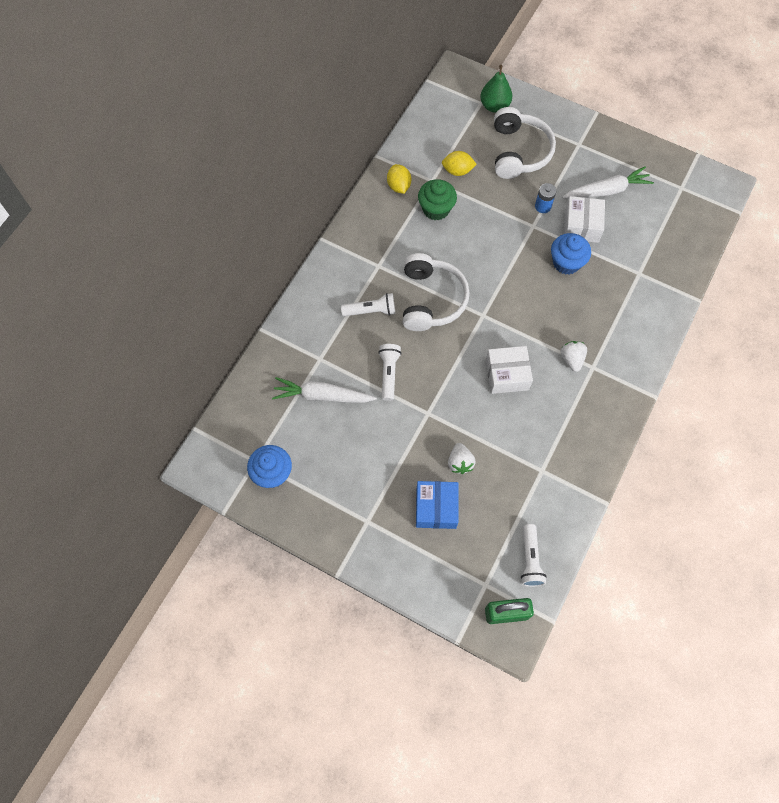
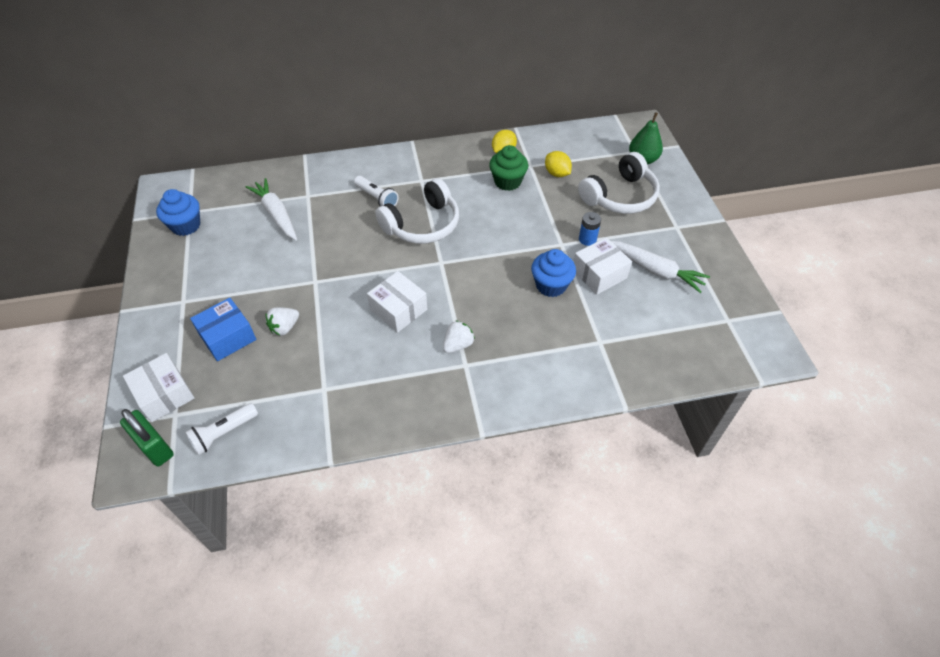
camera: 50 degrees right, 15 degrees down
white flashlight [378,344,401,401] -> none
none -> white box [123,353,195,422]

